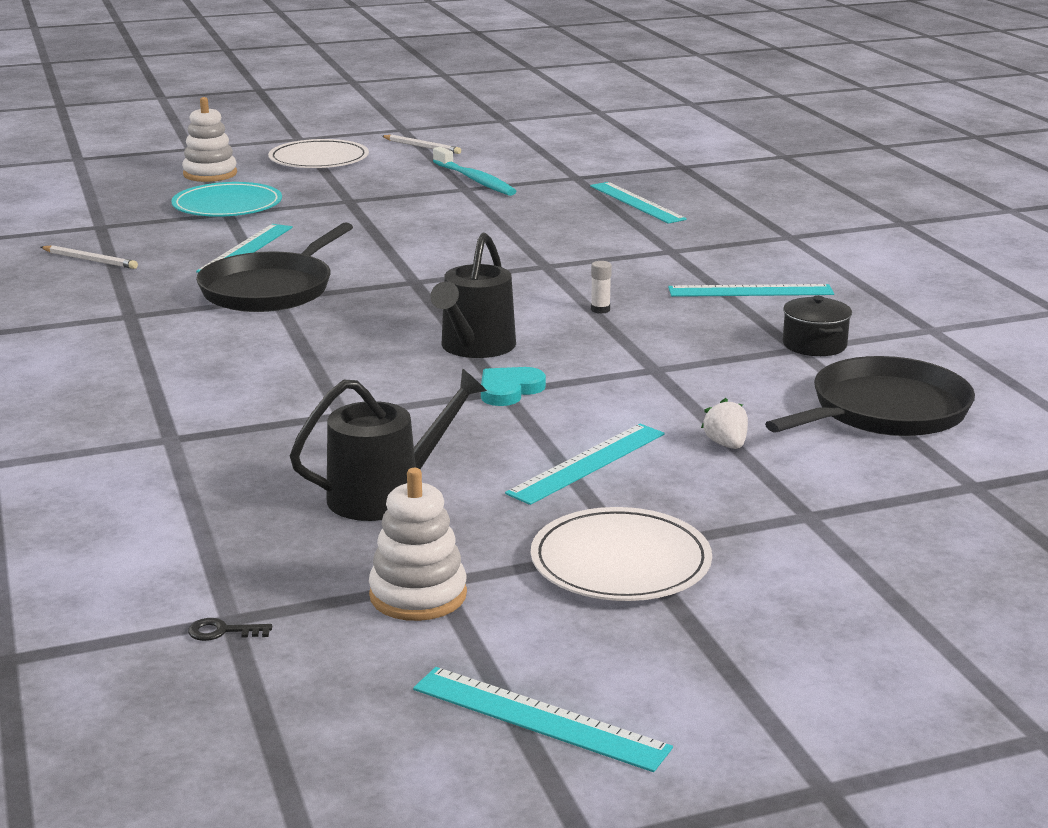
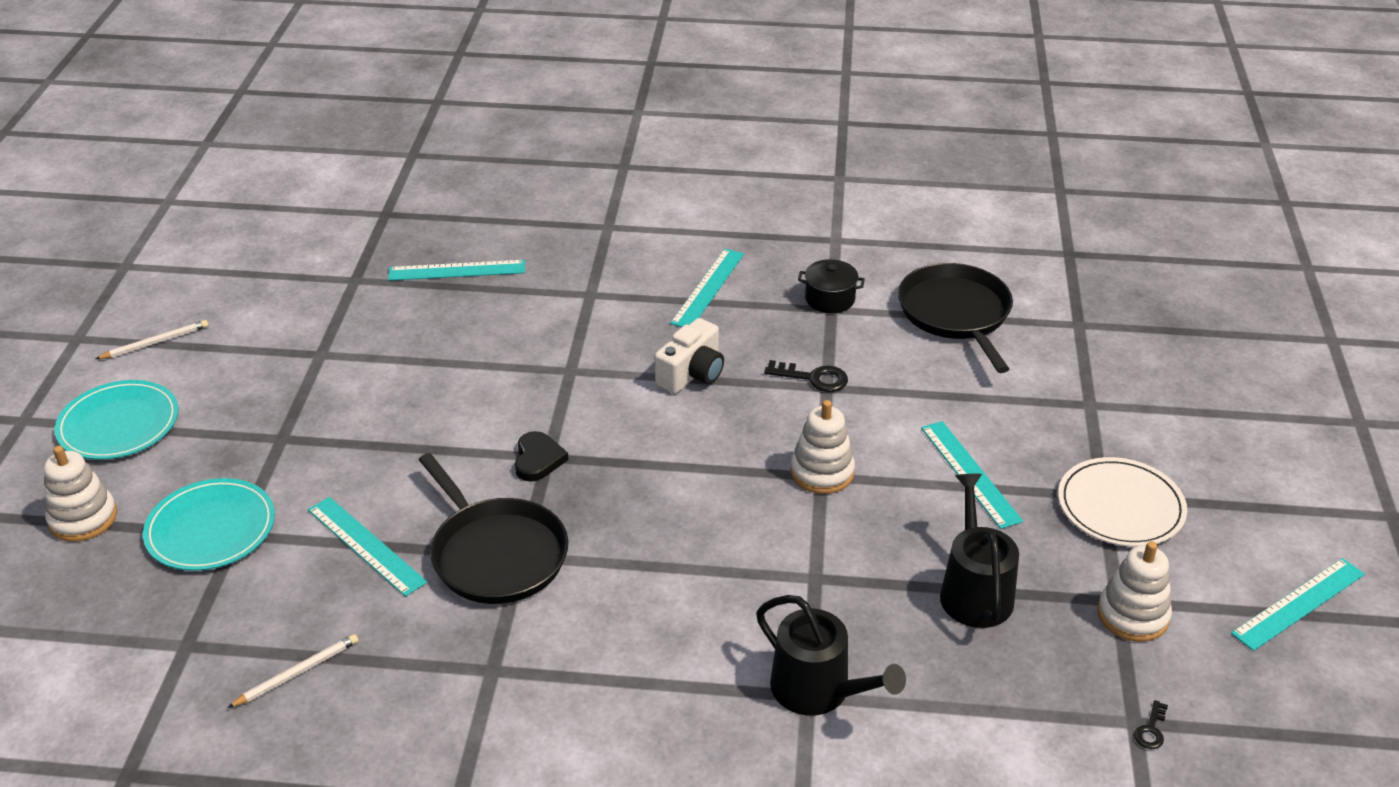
camera: 65 degrees left, 15 degrees up
white plate [268,139,369,168] -> turquoise plate [54,380,179,460]
black watering can [430,233,516,358] -> black watering can moved to [756,595,906,716]
turquoise toothbrush [433,147,516,196] -> none
turquoise heart [481,367,546,406] -> white stacking toy [790,400,855,494]
white glue stick [591,261,612,314] -> white camera [654,318,724,394]
white strawberry [701,398,748,449] -> none
none -> black heart [515,431,569,482]
none -> black key [764,360,848,392]

